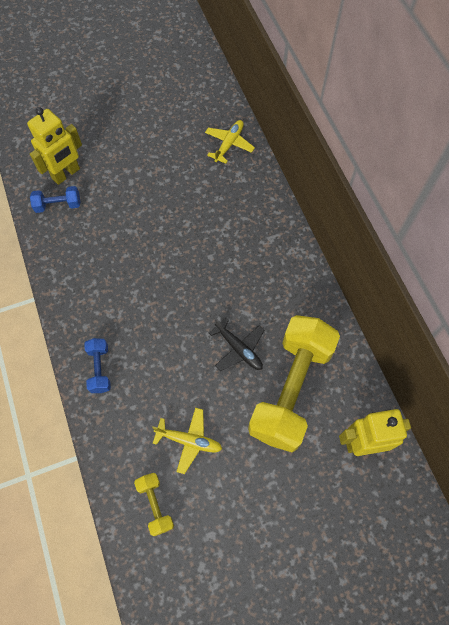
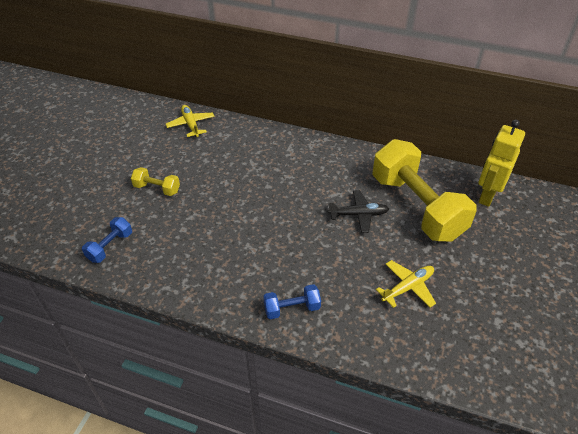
camera: 50 degrees left, 20 degrees down
yellow robot [27,107,82,185] -> none
blue dumbbell [84,338,111,393] -> blue dumbbell turned 45 degrees counterclockwise [263,284,321,319]
yellow dumbbell [134,473,174,536] -> yellow dumbbell moved to [131,167,180,196]

